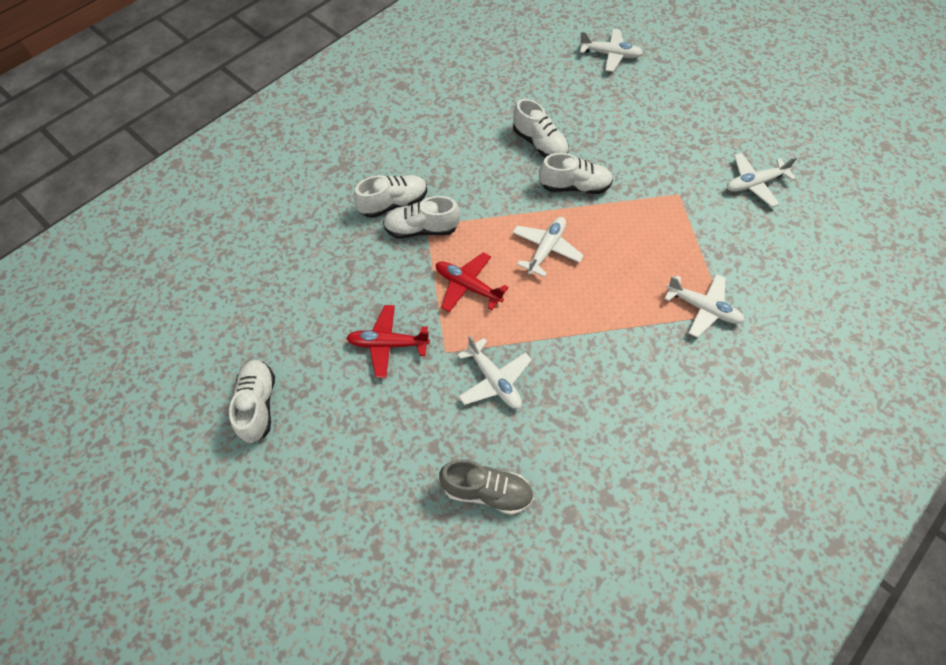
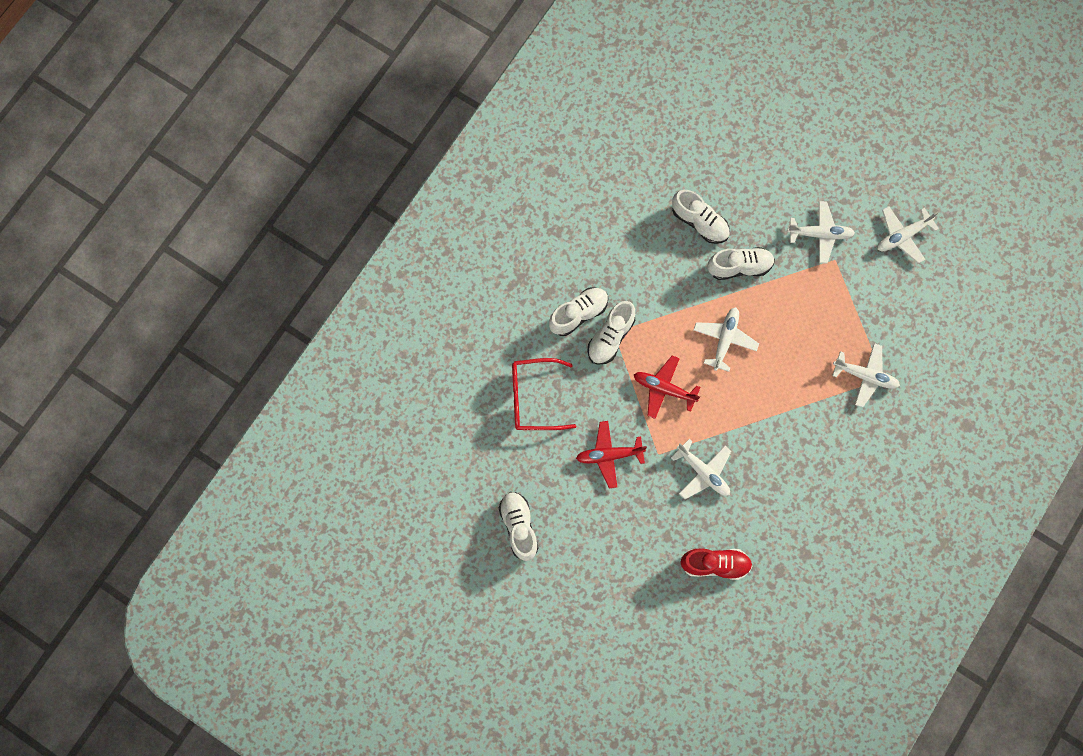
camera: 10 degrees left, 15 degrees up
white shoe [383,196,460,238] -> white shoe turned 45 degrees counterclockwise [587,301,635,365]
grey shoe [439,459,534,515] -> red shoe [680,548,752,580]
white plane [579,29,643,72] -> white plane moved to [787,201,855,264]
none -> red glasses [512,358,577,430]

